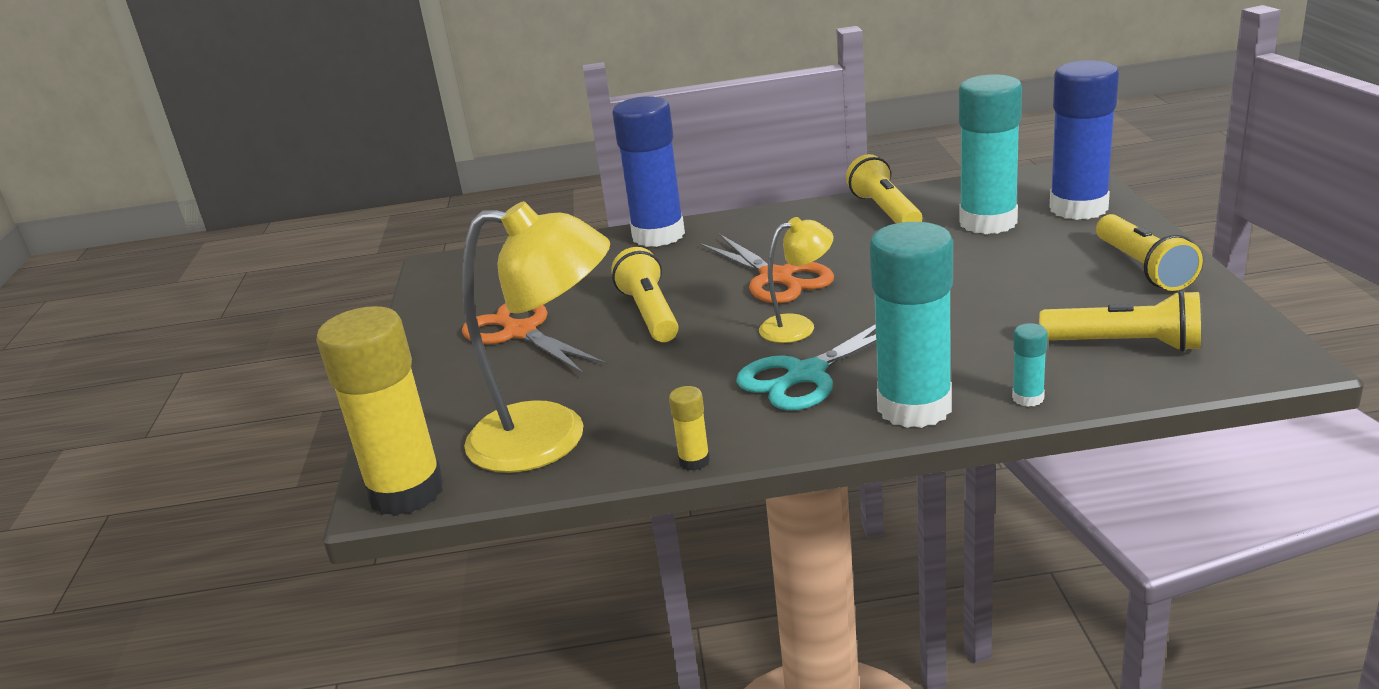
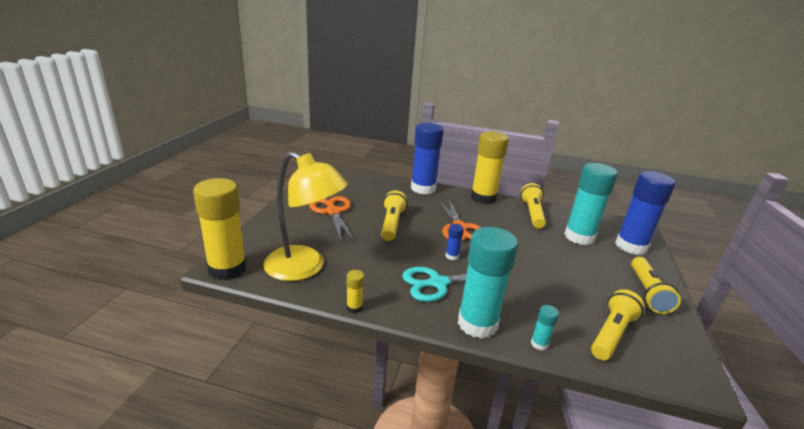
camera: 15 degrees right, 0 degrees up
yellow lamp [759,217,834,343] -> blue glue stick [445,224,464,260]
yellow flashlight [1039,290,1201,352] -> yellow flashlight turned 90 degrees counterclockwise [591,289,644,360]
none -> yellow glue stick [471,131,509,204]

